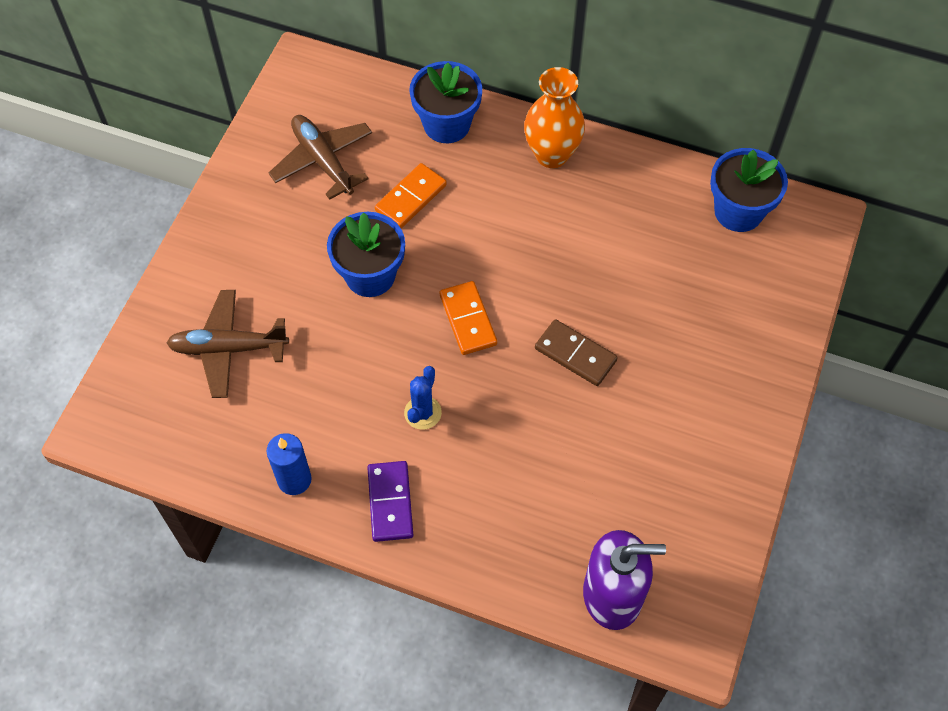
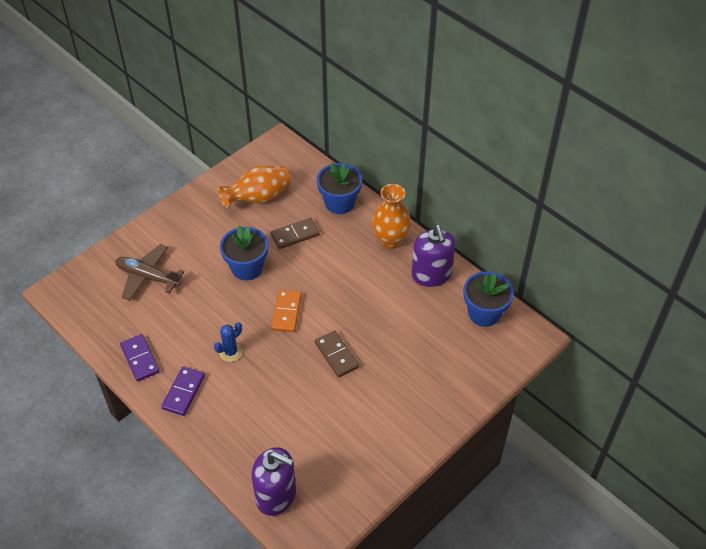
camera: 25 degrees right, 10 degrees down
blue candle [266,433,312,495] -> purple domino [120,334,160,382]
brown plane [268,115,372,200] -> orange vase [218,165,291,208]
orange domino [375,163,447,228] -> brown domino [271,218,319,249]
none -> purple soap dispenser [412,225,455,287]

